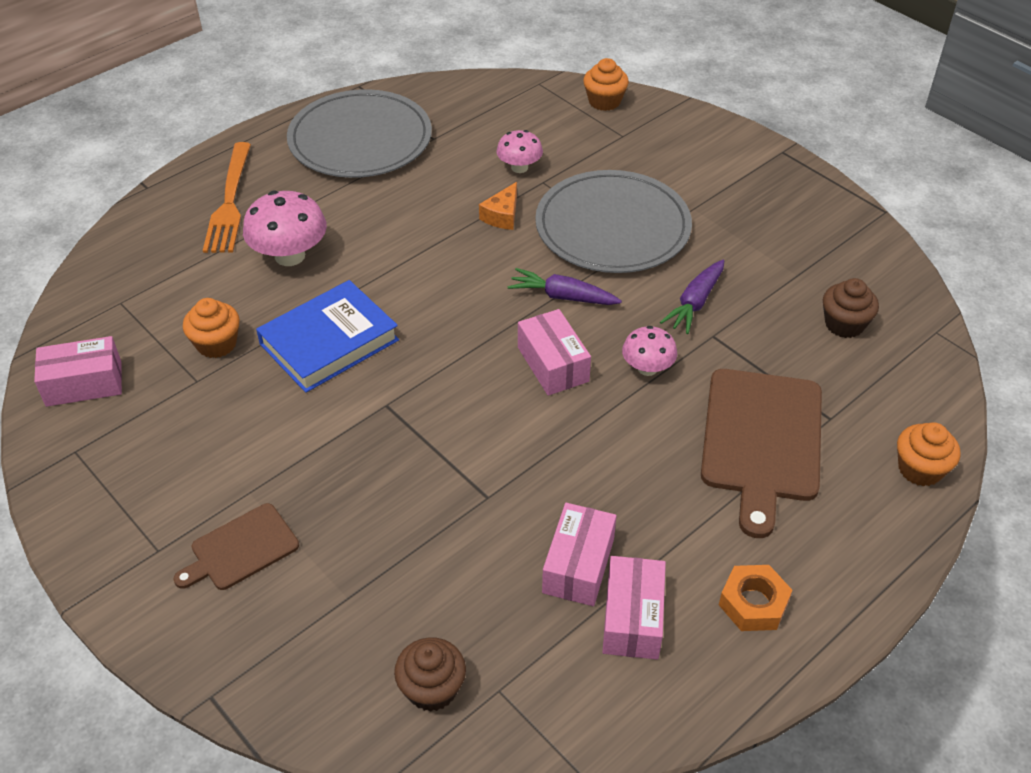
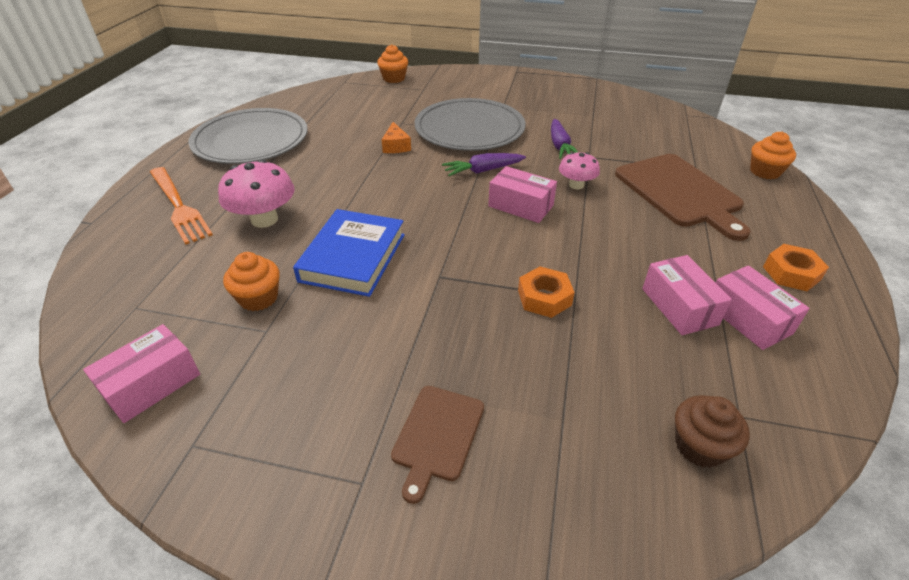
camera: 35 degrees left, 5 degrees down
pink mushroom [496,130,543,173] -> none
brown cupcake [823,278,879,338] -> none
none -> orange nut [518,267,575,318]

